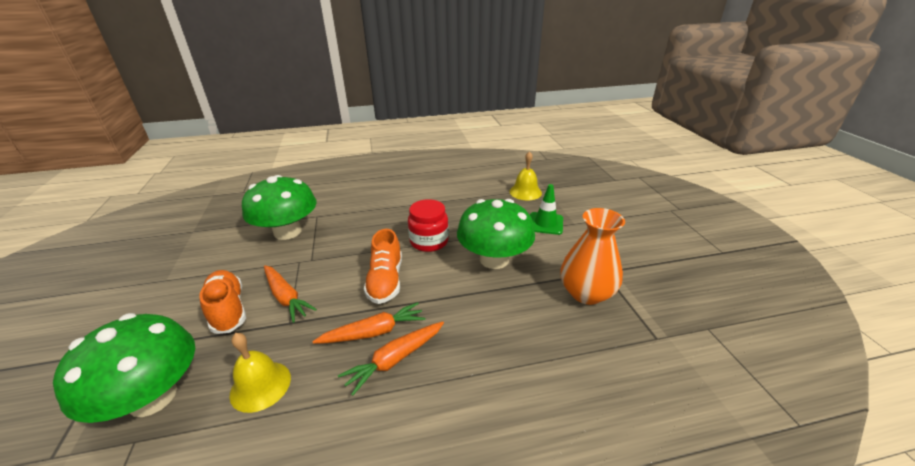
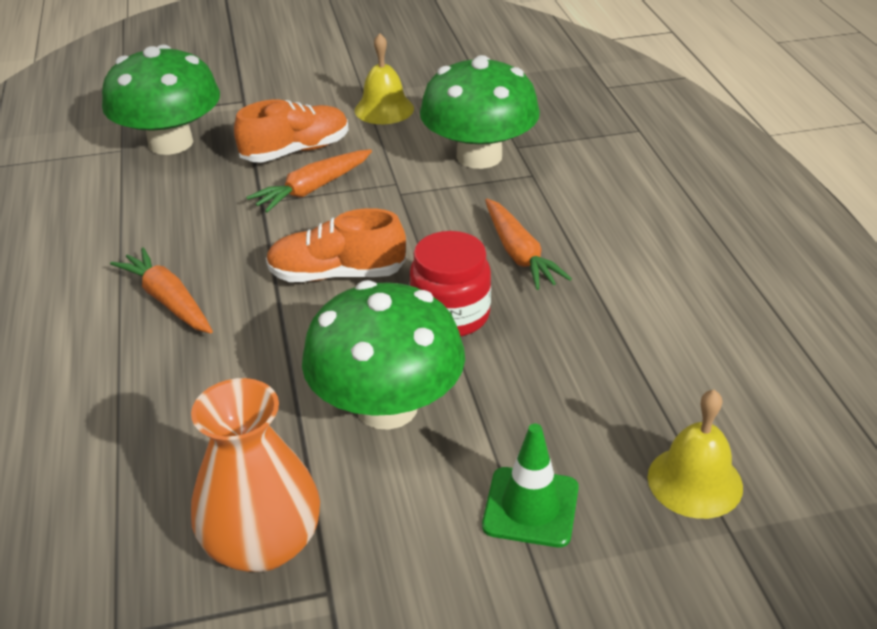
camera: 90 degrees right, 5 degrees up
yellow bell [229,333,291,413] -> yellow bell moved to [355,33,414,124]
orange carrot [312,302,426,344] -> orange carrot moved to [485,199,572,290]

